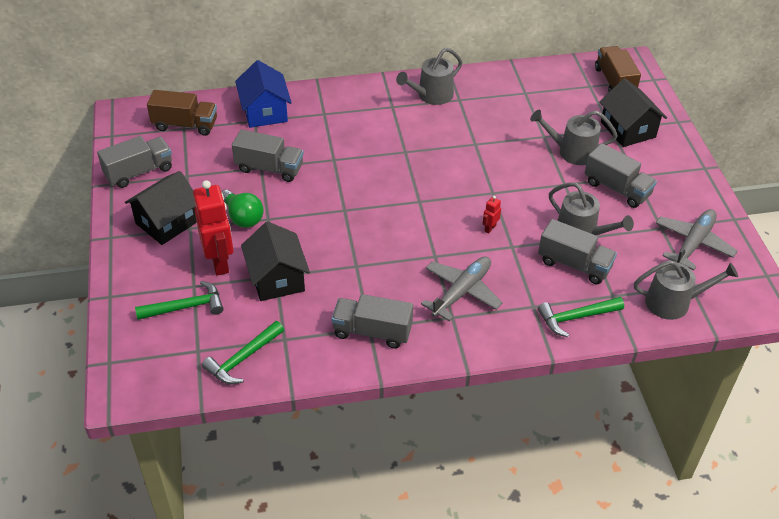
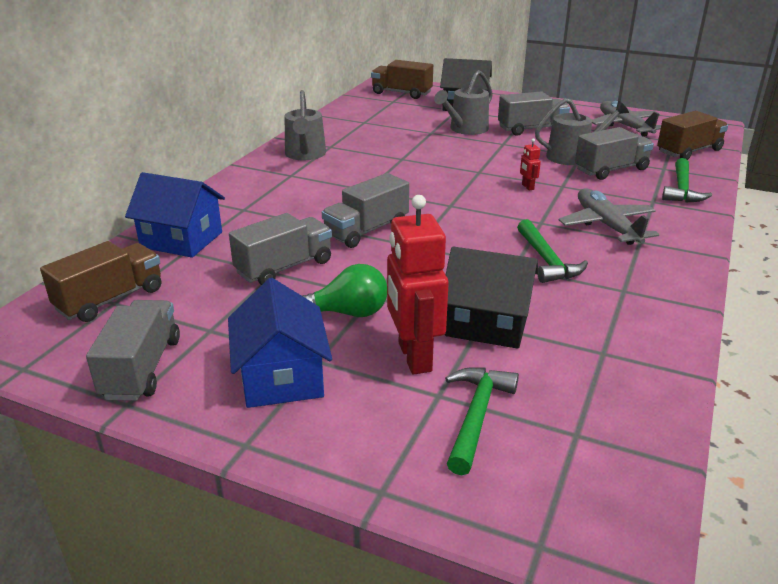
camera: 55 degrees left, 15 degrees down
black house [125,171,197,245] -> blue house [228,278,332,408]
red robot [193,180,233,276] -> red robot turned 120 degrees counterclockwise [387,195,449,375]
green hammer [202,321,284,384] -> green hammer moved to [517,219,588,283]
grey truck [332,294,413,348] -> grey truck moved to [322,173,409,248]
grey watering can [634,260,738,320] -> brown truck [657,111,728,160]

